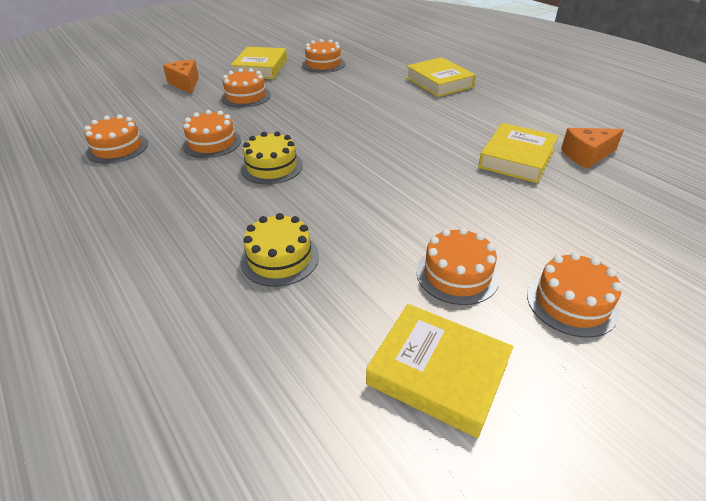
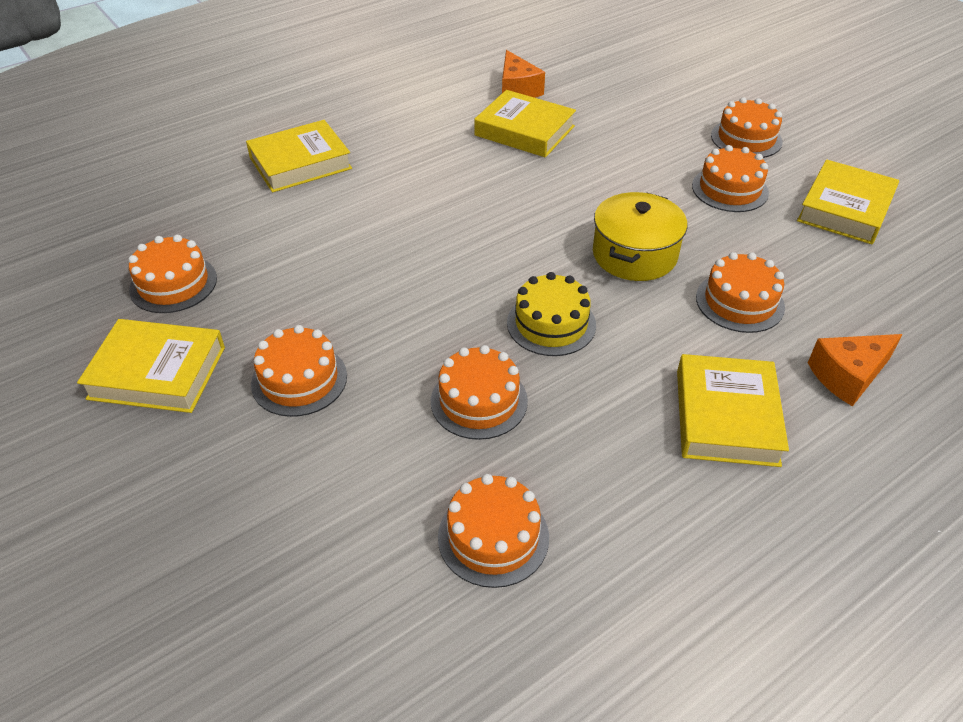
camera: 90 degrees left, 5 degrees up
orange cheese [163,60,199,94] -> orange cheese moved to [808,334,903,406]
yellow cake [240,213,319,287] -> orange cake [696,252,785,333]
none -> yellow pot [593,192,687,281]
none -> yellow book [677,354,789,467]

